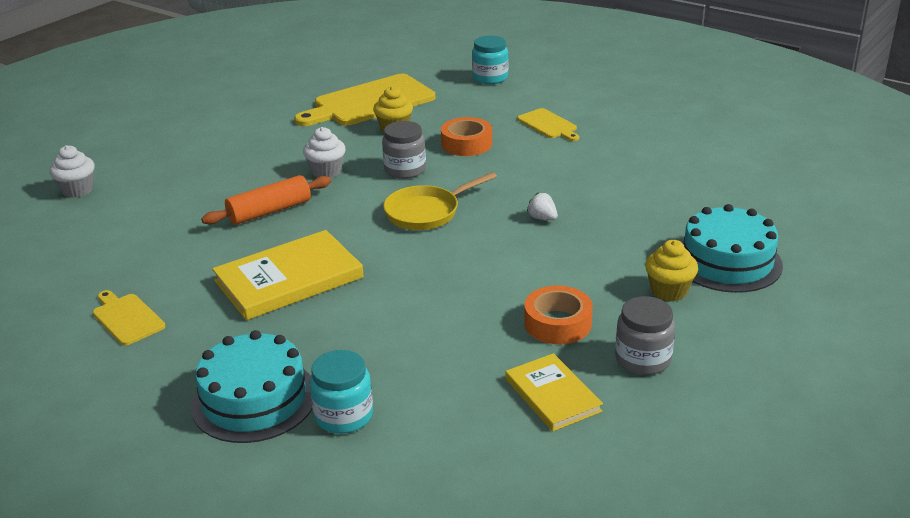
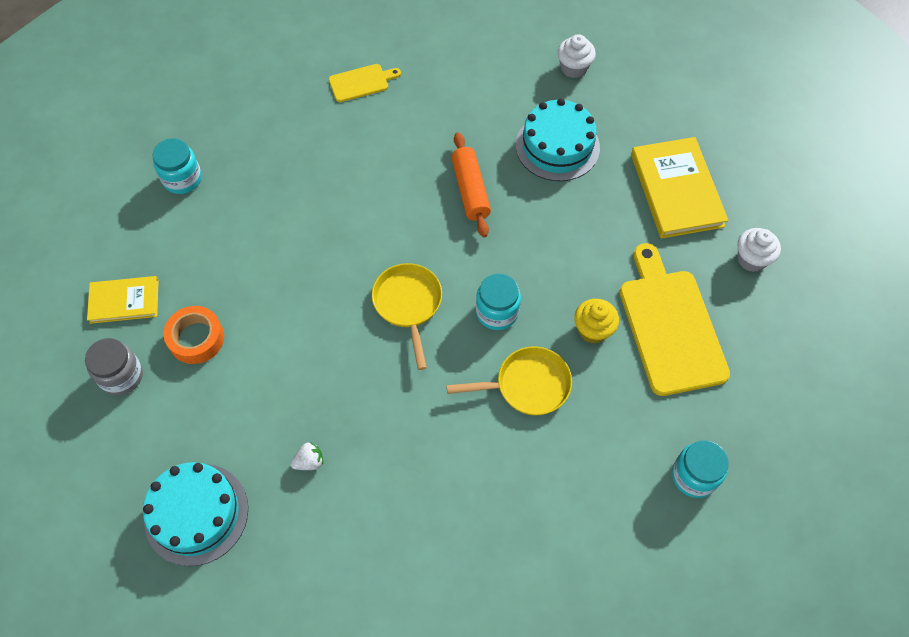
camera: 110 degrees right, 30 degrees up
turquoise cake [191,330,312,443] -> turquoise cake moved to [516,98,600,181]
yellow book [212,230,364,320] -> yellow book moved to [631,137,728,239]
white cupcake [303,127,346,178] -> white cupcake moved to [737,228,781,272]
grey jar [382,121,426,179] -> turquoise jar [476,273,521,330]
orange tape [441,117,492,156] -> yellow pan [446,346,572,416]
yellow cutting board [517,108,579,141] -> none
white strawberry [527,192,558,220] -> white strawberry moved to [291,442,323,470]
yellow cupcake [645,240,698,301] -> none

